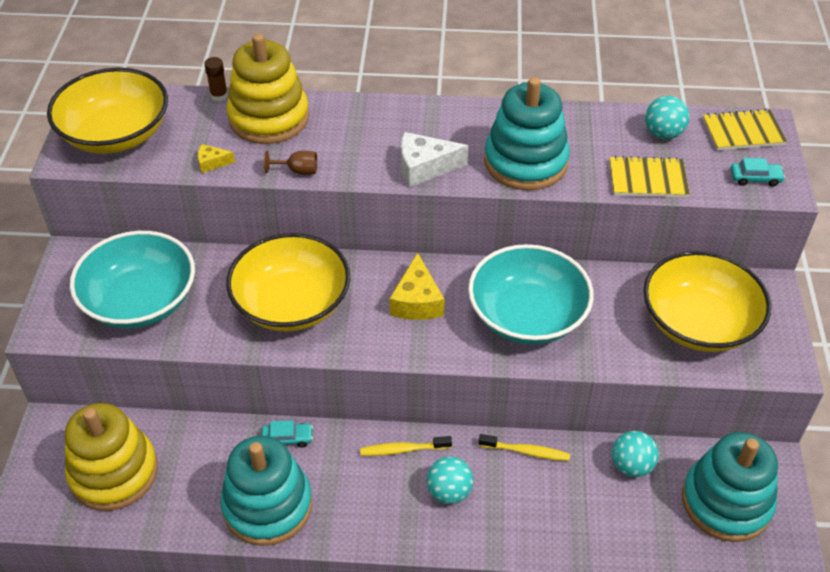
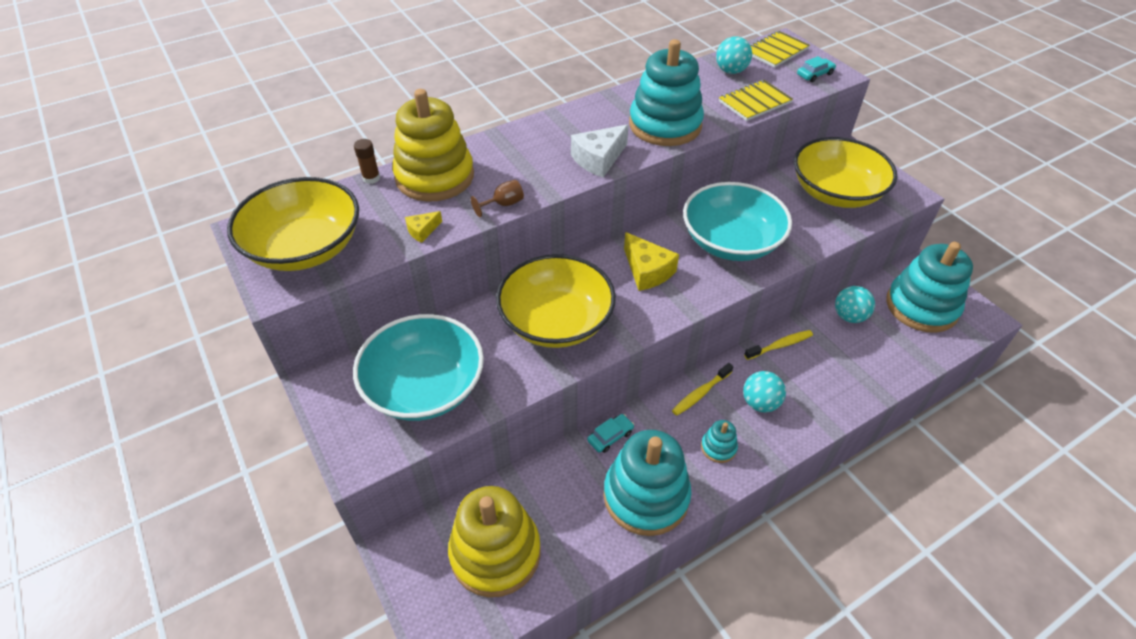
camera: 35 degrees left, 0 degrees up
none -> turquoise stacking toy [701,420,738,463]

